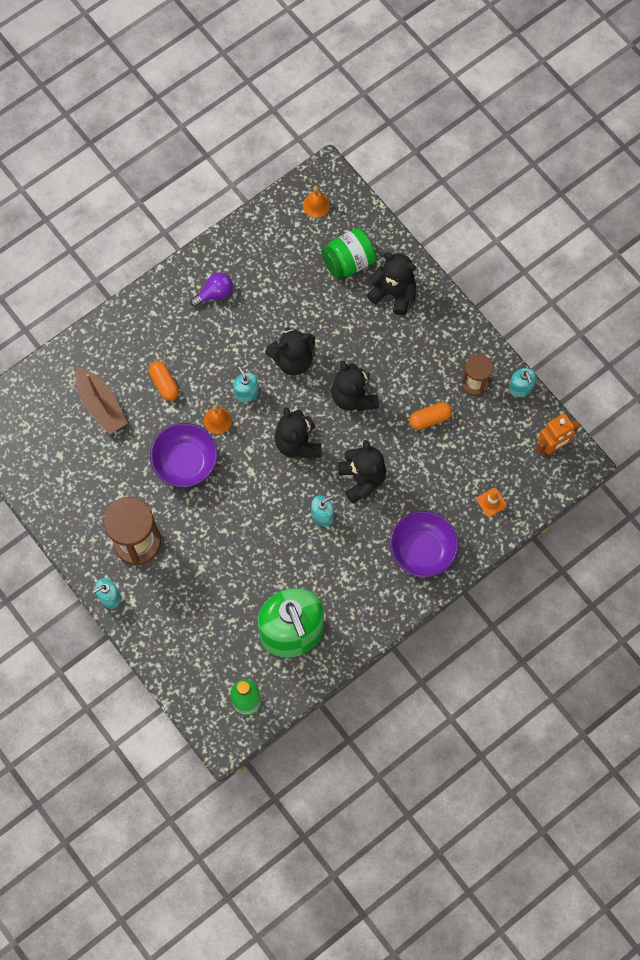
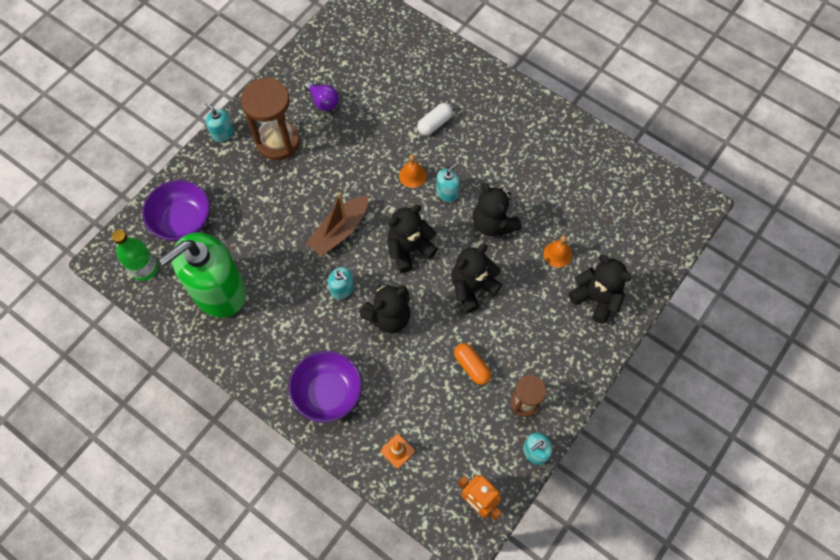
camera: 75 degrees right, 5 degrees down
brown boat [75,367,128,434] -> brown boat moved to [306,192,368,256]
orange capsule [149,361,179,401] -> white capsule [417,103,453,135]
purple bowl [150,423,218,487] -> purple bowl moved to [142,180,210,241]
purple light bulb [190,273,233,307] -> purple light bulb moved to [304,81,339,111]
orange bell [303,186,330,218] -> orange bell moved to [543,235,572,268]
green jar [321,228,376,279] -> none
black teddy bear [367,252,416,316] -> black teddy bear turned 60 degrees counterclockwise [568,255,632,324]

